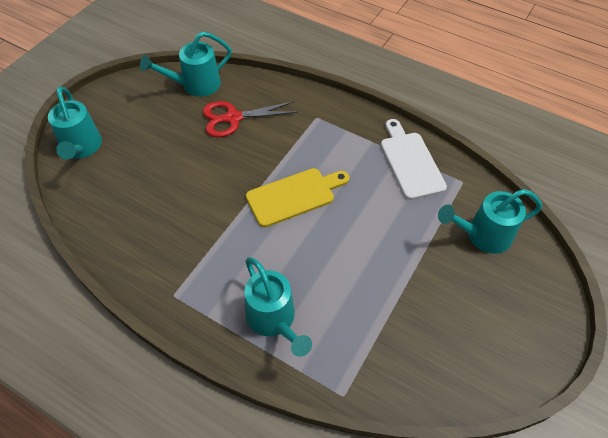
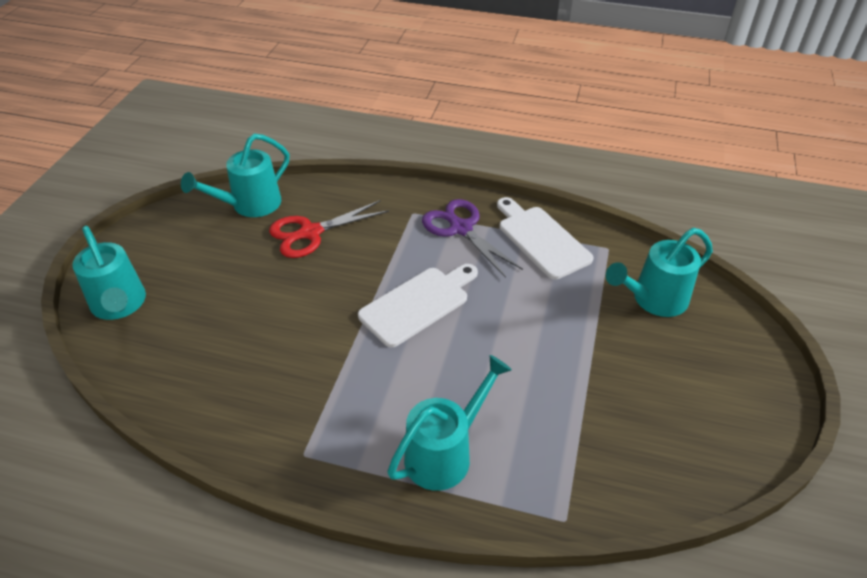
camera: 15 degrees left, 10 degrees down
turquoise watering can [244,257,312,357] -> turquoise watering can turned 90 degrees counterclockwise [387,355,512,491]
yellow cutting board [246,168,349,227] -> white cutting board [358,264,478,347]
none -> purple scissors [422,199,523,278]

